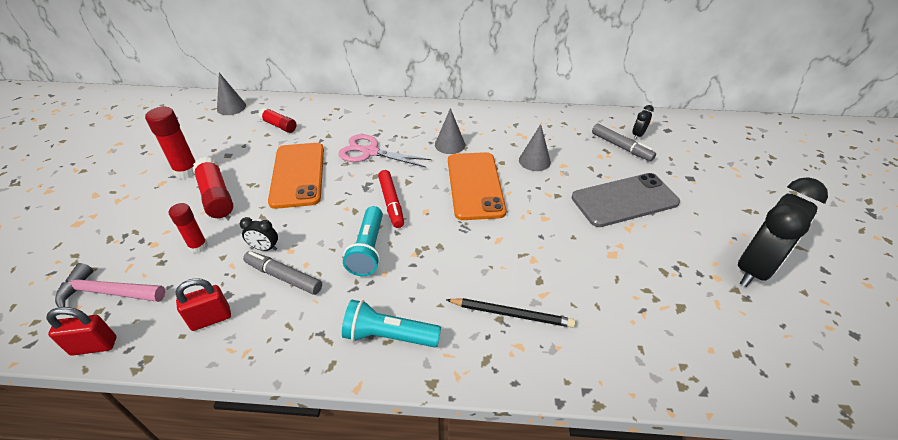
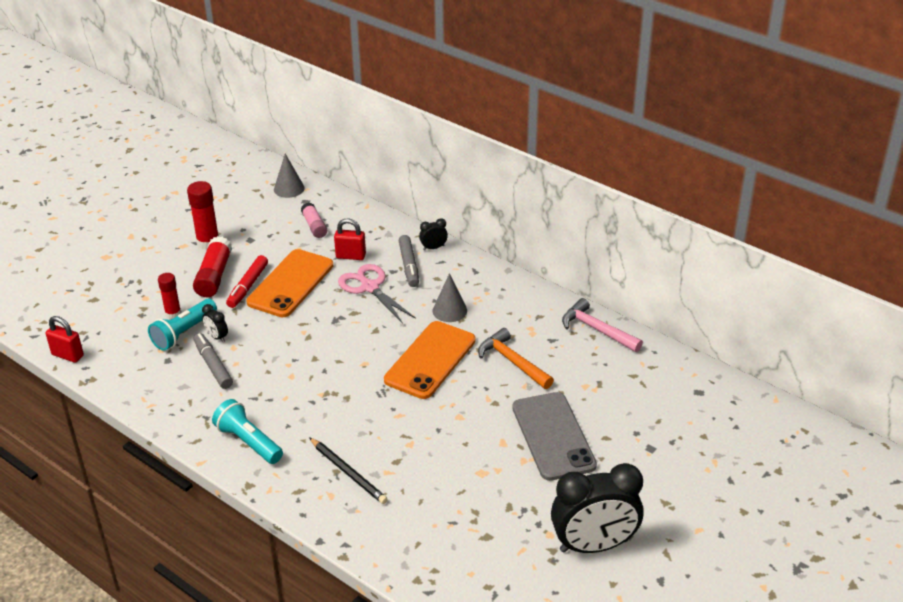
camera: 35 degrees right, 5 degrees down
pink hammer [55,263,165,308] -> pink hammer moved to [562,298,643,352]
red padlock [176,278,231,331] -> red padlock moved to [334,218,366,260]
red glue stick [259,108,297,133] -> pink glue stick [301,203,327,238]
turquoise flashlight [343,206,383,276] -> turquoise flashlight moved to [148,299,217,351]
red marker [378,170,404,228] -> red marker moved to [226,255,268,308]
grey cone [519,124,551,171] -> orange hammer [478,328,554,389]
grey phone [572,173,680,227] -> grey phone turned 60 degrees clockwise [512,392,597,481]
grey marker [592,123,656,161] -> grey marker moved to [399,235,419,287]
black clock [632,105,654,140] -> black clock moved to [419,218,448,250]

